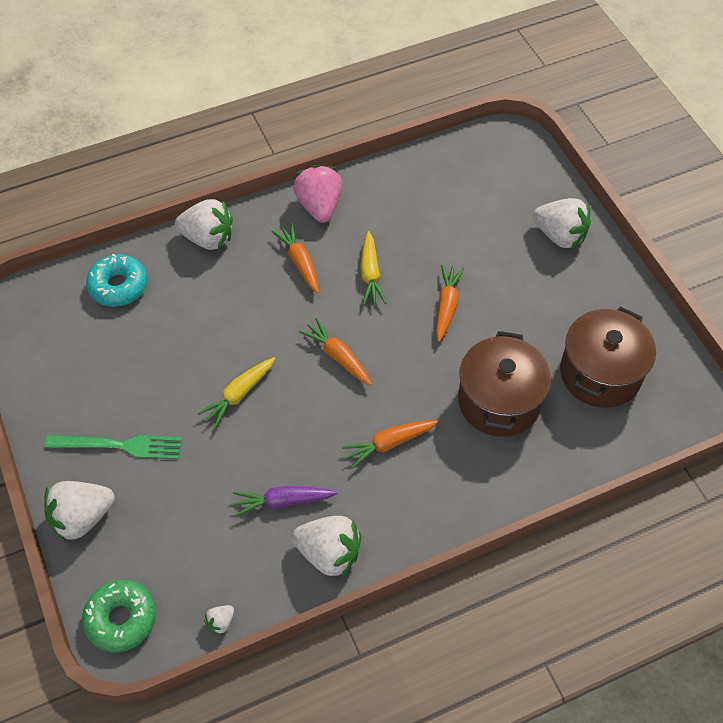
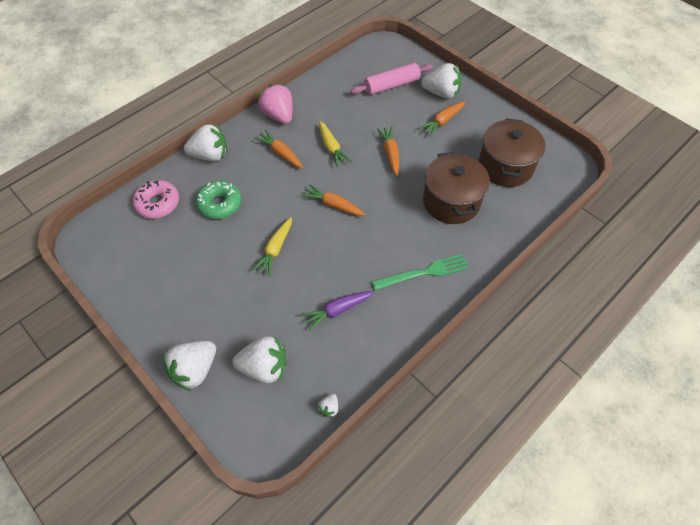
camera: 20 degrees left, 0 degrees up
green fork [45,435,182,459] -> green fork moved to [372,254,469,290]
green donut [82,580,156,652] -> green donut moved to [196,180,241,219]
turquoise donut [86,254,147,307] -> pink donut [133,180,179,218]
white strawberry [292,516,361,578] -> white strawberry moved to [232,336,286,383]
orange carrot [342,420,438,468] -> orange carrot moved to [419,101,465,137]
none -> pink rolling pin [350,63,433,95]

